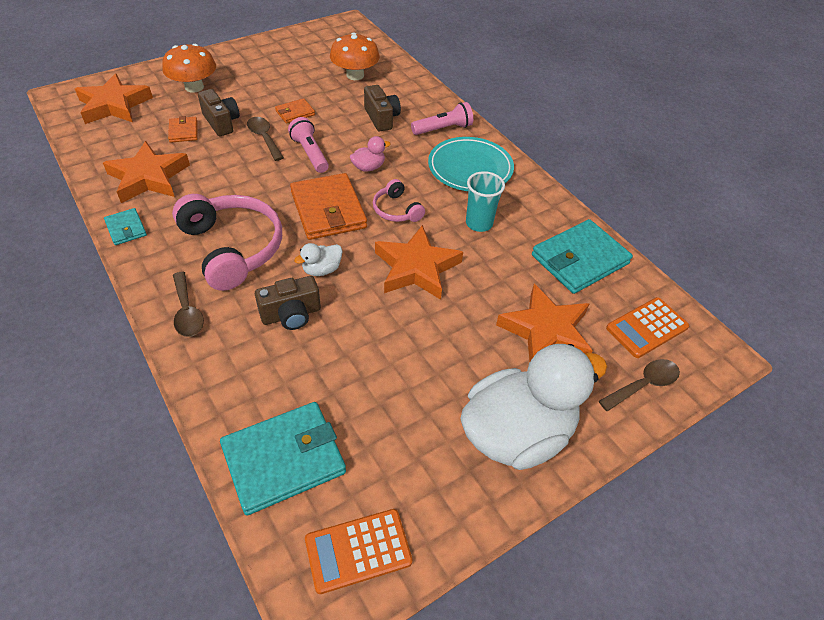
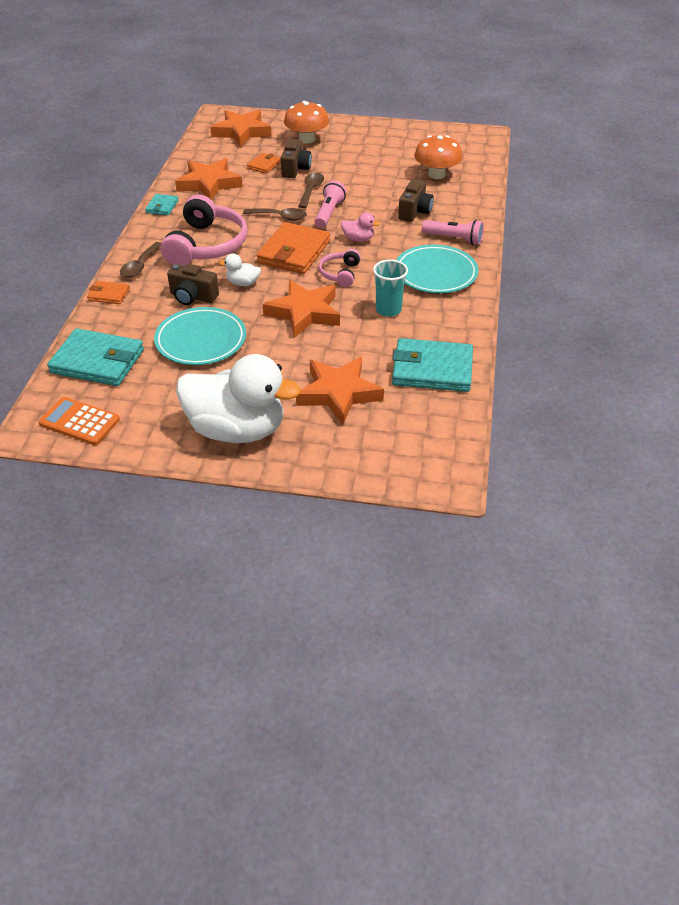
camera: 45 degrees right, 5 degrees down
orange wallet [275,98,315,124] -> orange wallet moved to [87,281,130,304]
brown spoon [599,359,680,412] -> brown spoon moved to [243,208,307,221]
orange calculator [606,297,689,358] -> none
none -> turquoise plate [154,307,246,365]

